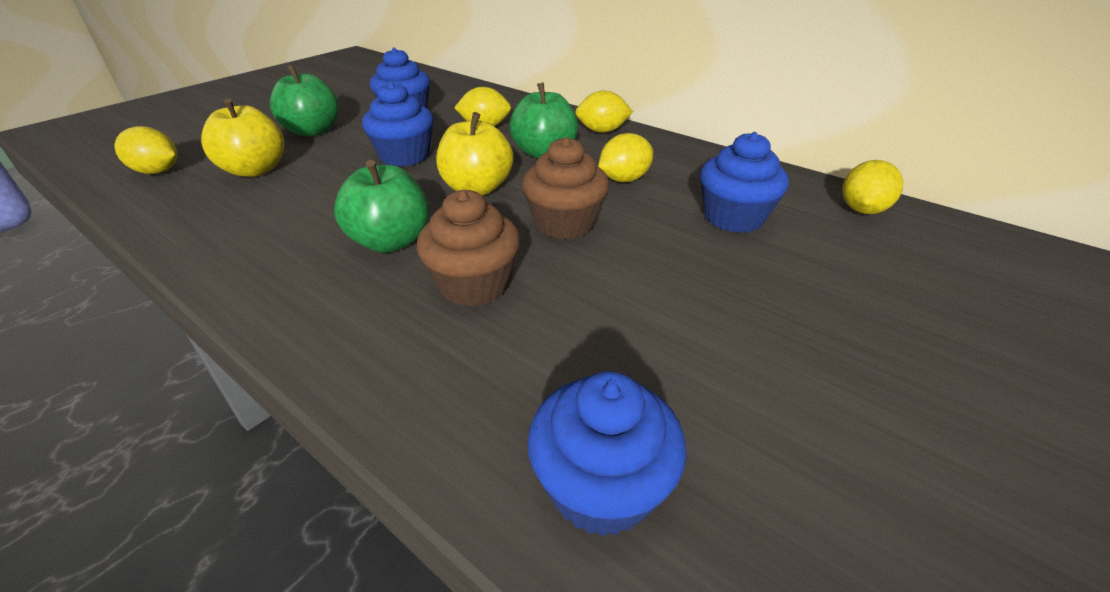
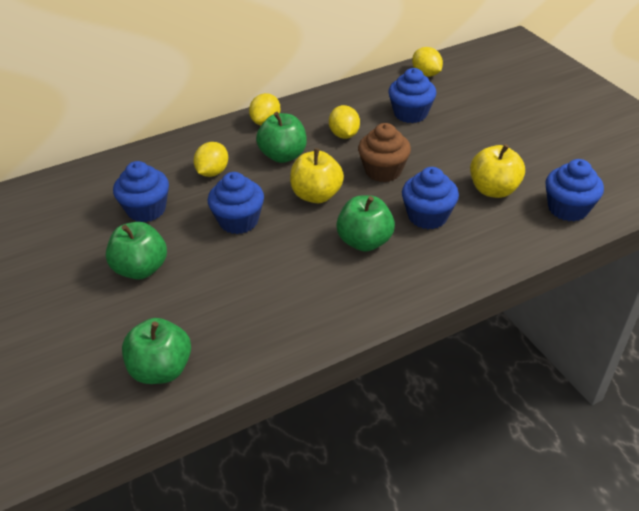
camera: 65 degrees left, 5 degrees up
yellow lemon [114,126,177,174] -> green apple [122,318,191,384]
yellow apple [201,98,284,177] -> yellow apple moved to [470,144,525,198]
brown cupcake [416,190,520,307] -> blue cupcake [402,167,459,229]

